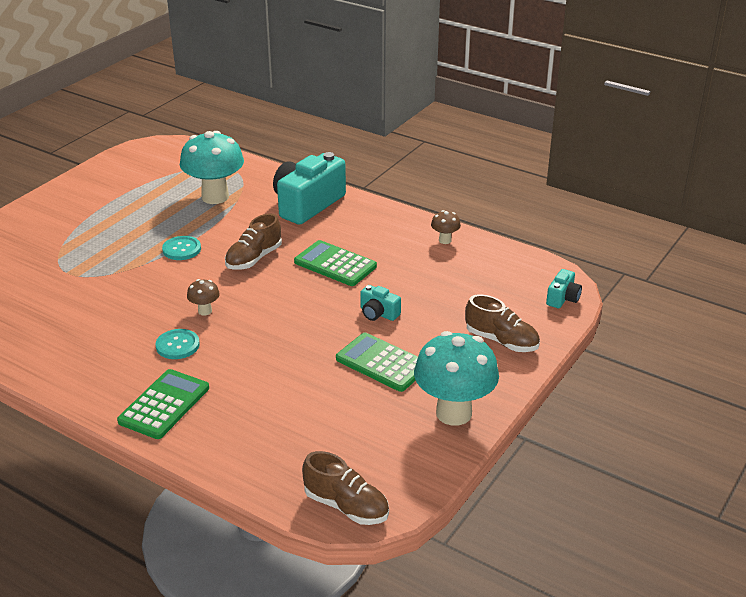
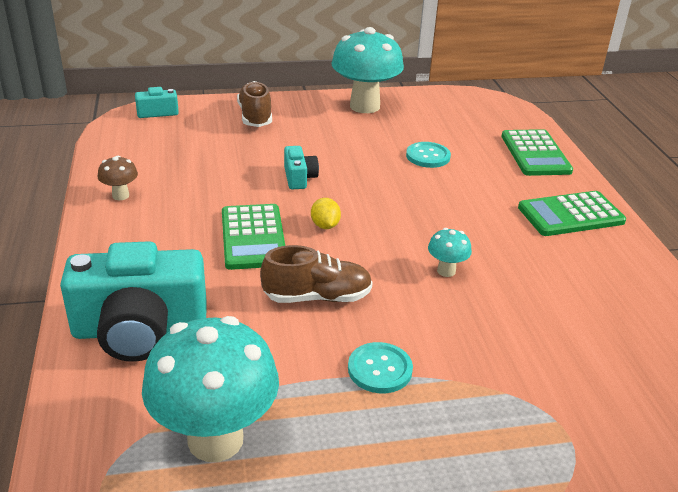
camera: 135 degrees left, 0 degrees up
turquoise button [156,329,200,359] -> turquoise button moved to [406,142,451,168]
brown mushroom [187,279,220,316] -> turquoise mushroom [428,228,472,277]
brown shoe [302,451,389,525] -> none
green calculator [336,333,418,392] -> green calculator moved to [501,129,573,176]
none -> yellow lemon [311,198,341,229]

